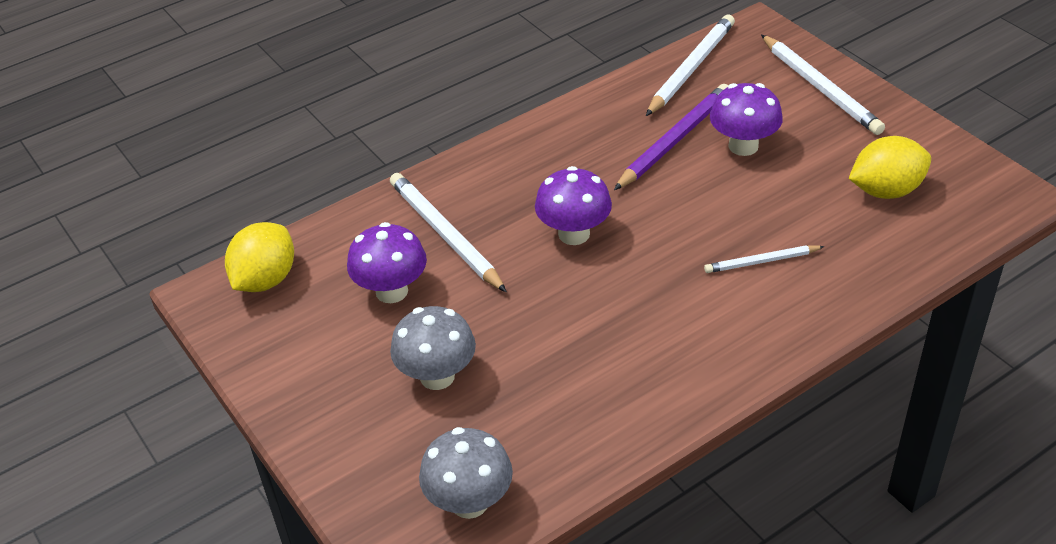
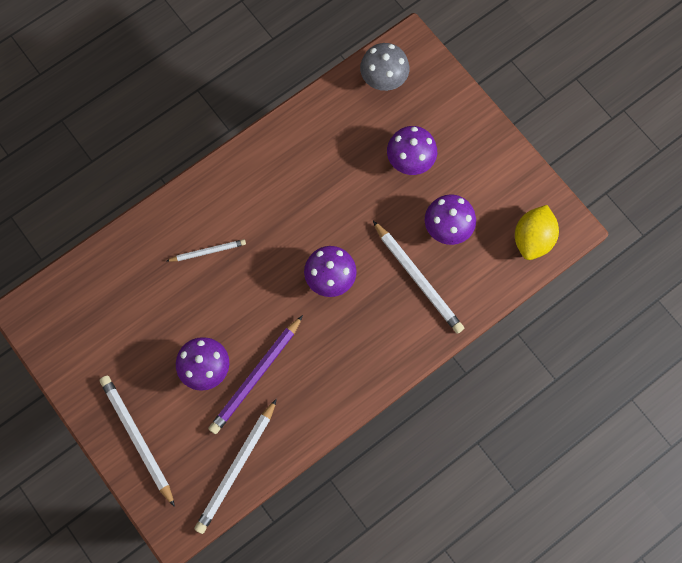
camera: 175 degrees right, 30 degrees up
grey mushroom [390,306,476,390] -> purple mushroom [387,126,437,175]
yellow lemon [848,136,931,199] -> none

